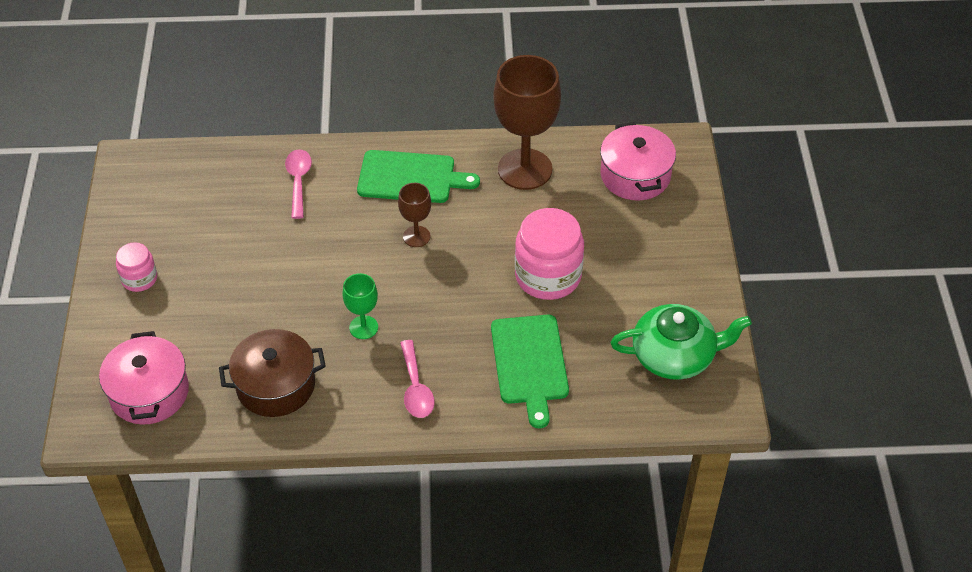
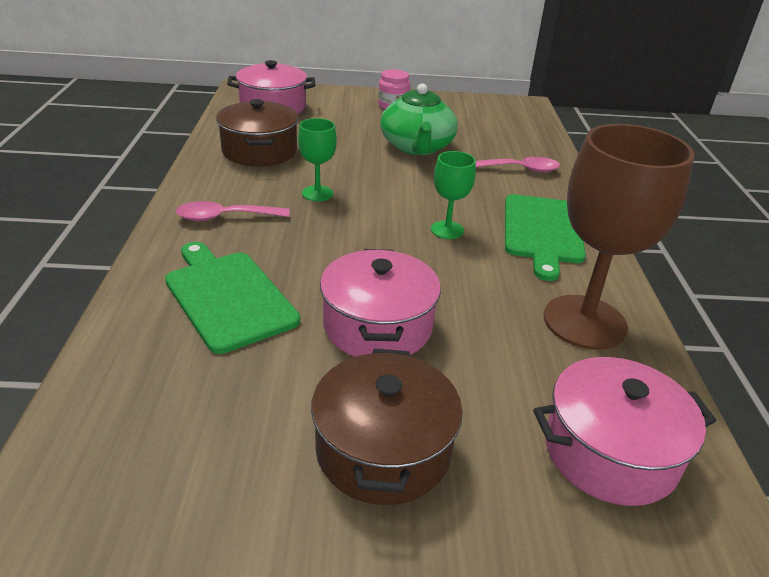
camera: 90 degrees right, 15 degrees down
brown goblet [398,183,431,247] -> green goblet [431,151,476,239]
green cutting board [491,315,569,428] -> green cutting board turned 60 degrees clockwise [165,242,300,354]
pink jar [515,208,584,300] -> pink pot [320,249,441,357]
green teapot [611,304,752,380] -> green teapot moved to [380,83,458,155]
none -> brown pot [311,348,463,505]

